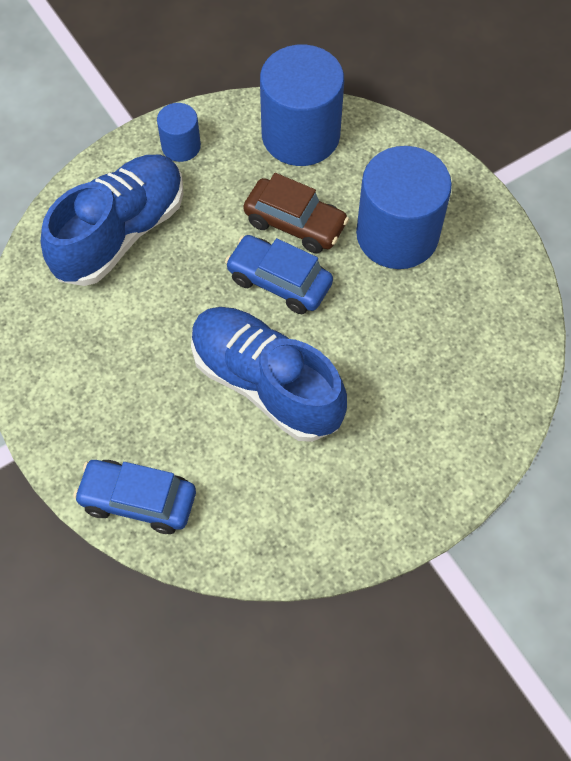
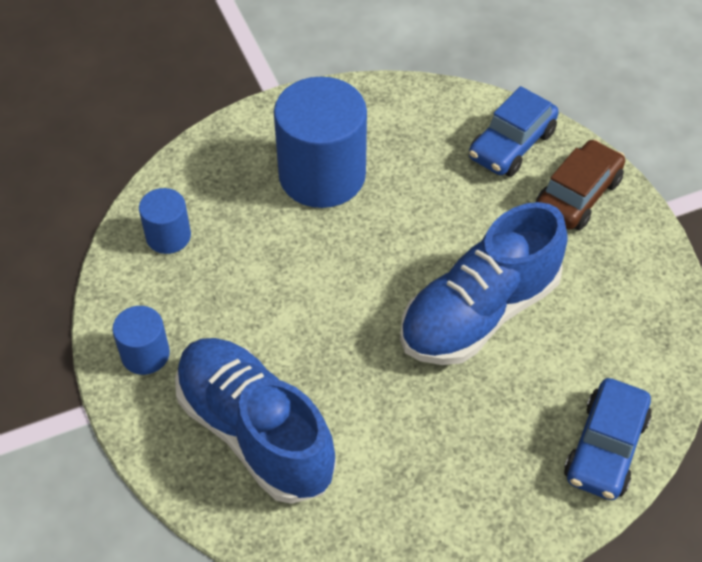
camera: 80 degrees left, 10 degrees down
blue car [225,235,333,314] -> blue car moved to [469,86,559,177]
brown car [243,173,349,253] -> brown car moved to [536,139,625,230]
blue cylinder [260,45,344,166] -> blue cylinder [139,188,191,254], size x0.50

